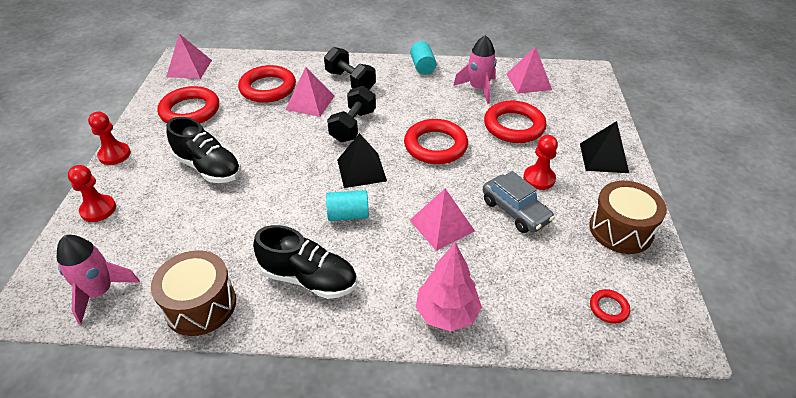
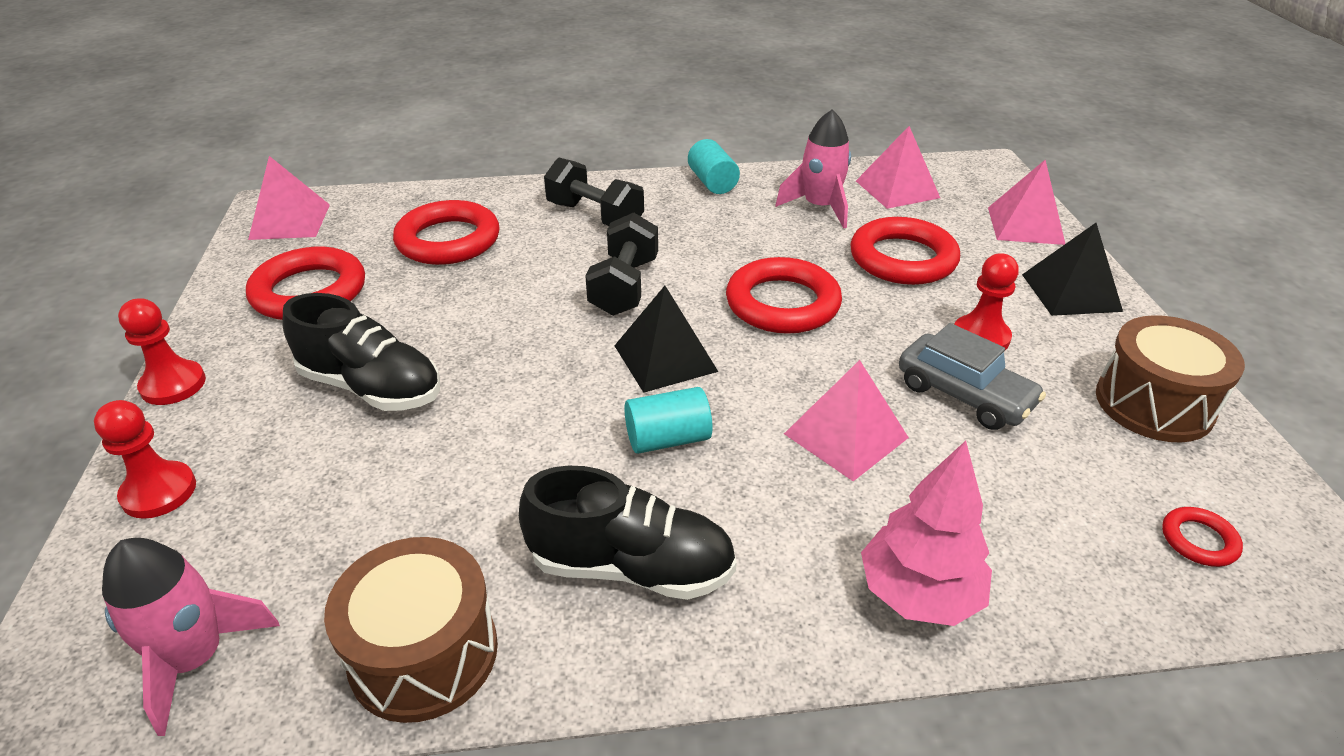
camera: 10 degrees left, 5 degrees down
pink pyramid [285,67,335,117] -> pink pyramid moved to [988,160,1065,245]

